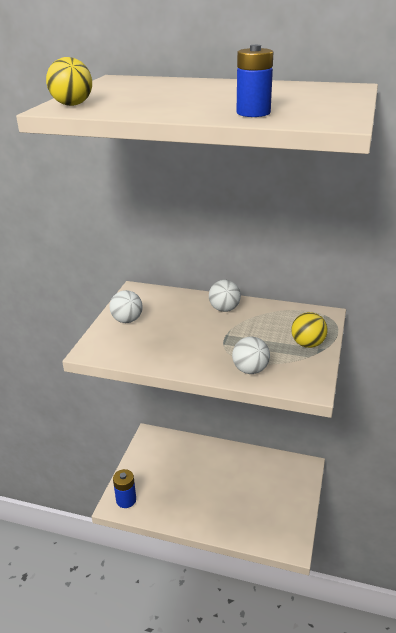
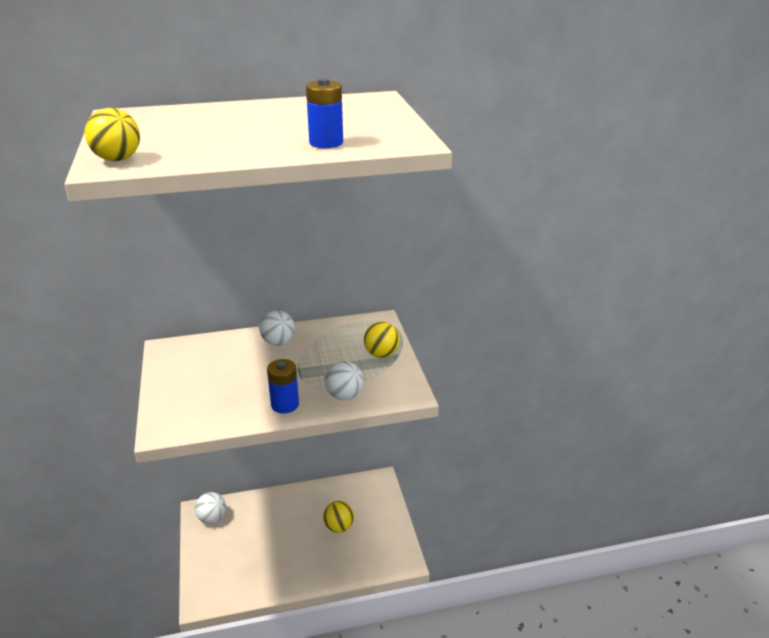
camera: 30 degrees left, 0 degrees up
white ball [109,290,143,323] -> white ball moved to [195,492,226,524]
blue battery [113,469,136,508] -> blue battery moved to [267,359,299,414]
none -> yellow ball [323,501,354,533]

